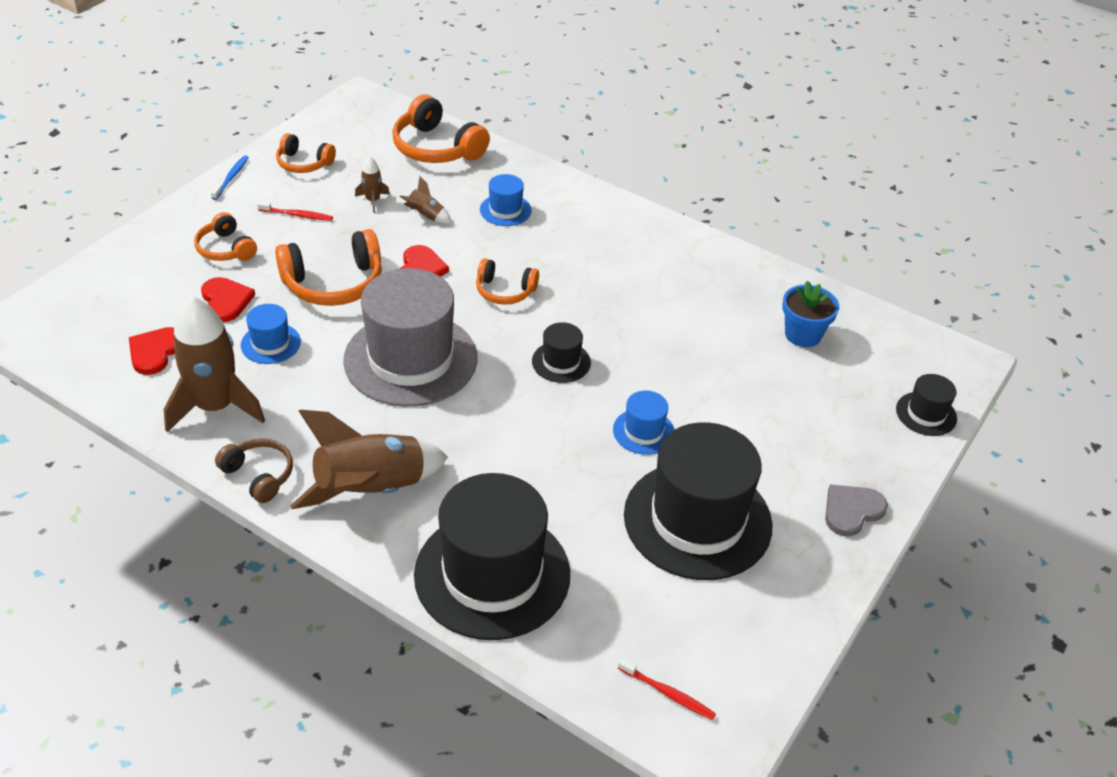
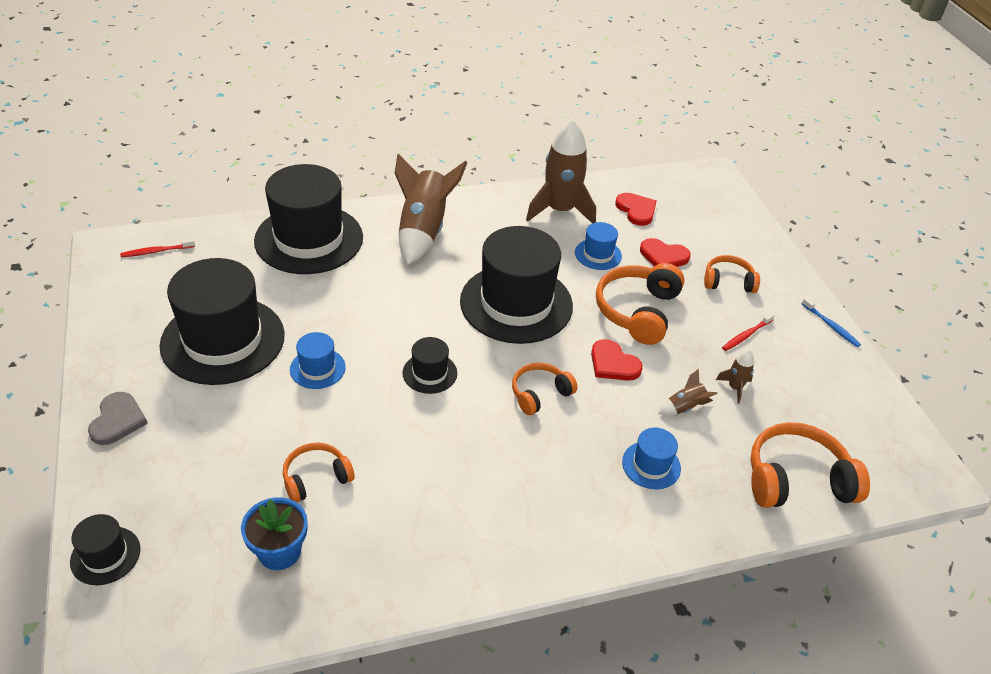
camera: 130 degrees right, 0 degrees up
brown headphones [215,438,293,503] -> none
orange headphones [276,133,336,173] -> orange headphones moved to [283,443,355,502]
grey hat [343,268,478,407] -> black hat [460,226,573,344]

